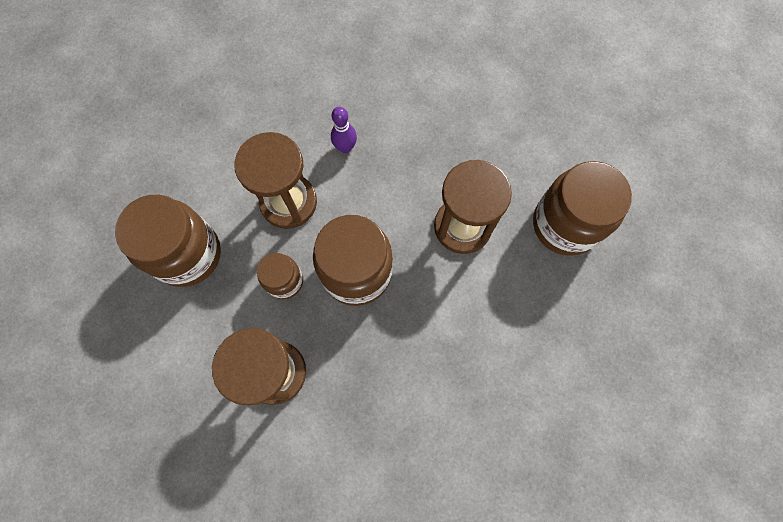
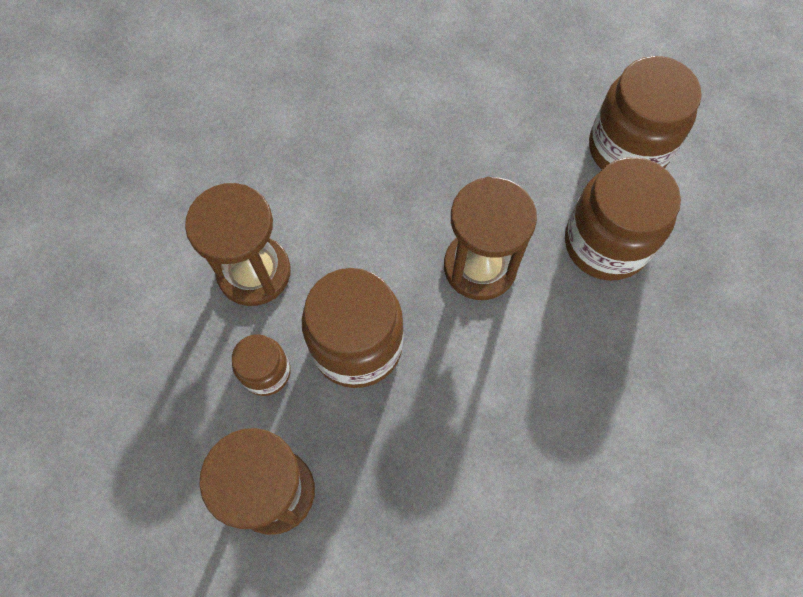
camera: 10 degrees left, 5 degrees down
brown jar [115,195,221,287] -> brown jar moved to [589,56,702,169]
purple bowling pin [331,107,357,153] -> none

